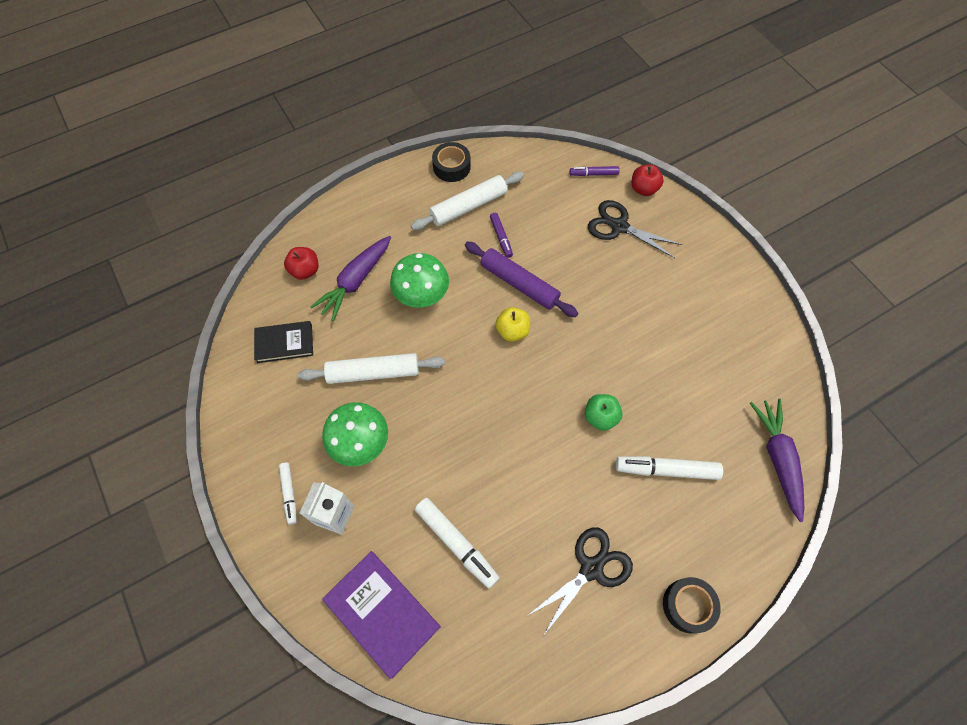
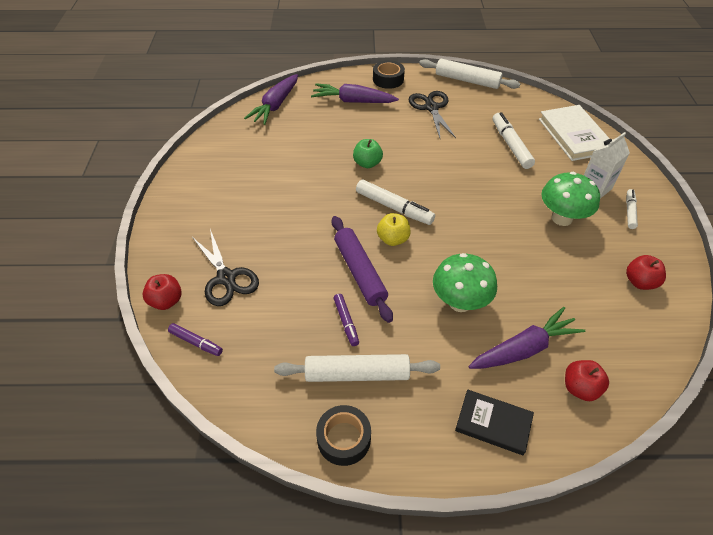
camera: 150 degrees left, 15 degrees down
black book [254,321,313,363] -> black book moved to [455,390,534,455]
white rolling pin [298,353,445,384] -> white rolling pin moved to [419,59,520,89]
purple book [322,551,441,679] -> white book [539,105,610,161]
purple marker [490,213,513,258] -> purple marker turned 150 degrees clockwise [333,294,359,346]
black scissors [527,527,633,636] -> black scissors turned 90 degrees clockwise [409,91,456,138]
white marker [616,456,723,480] -> white marker moved to [356,180,435,225]
none -> purple carrot [311,83,399,103]
none -> red apple [626,255,666,290]

